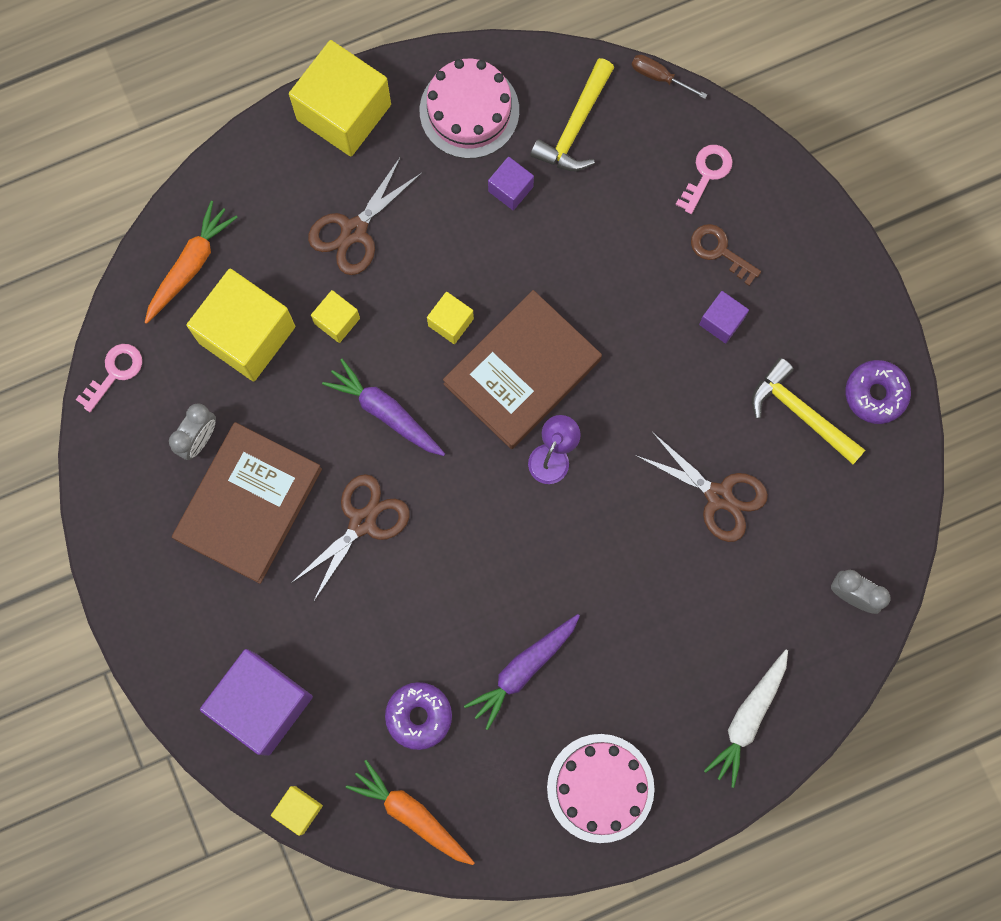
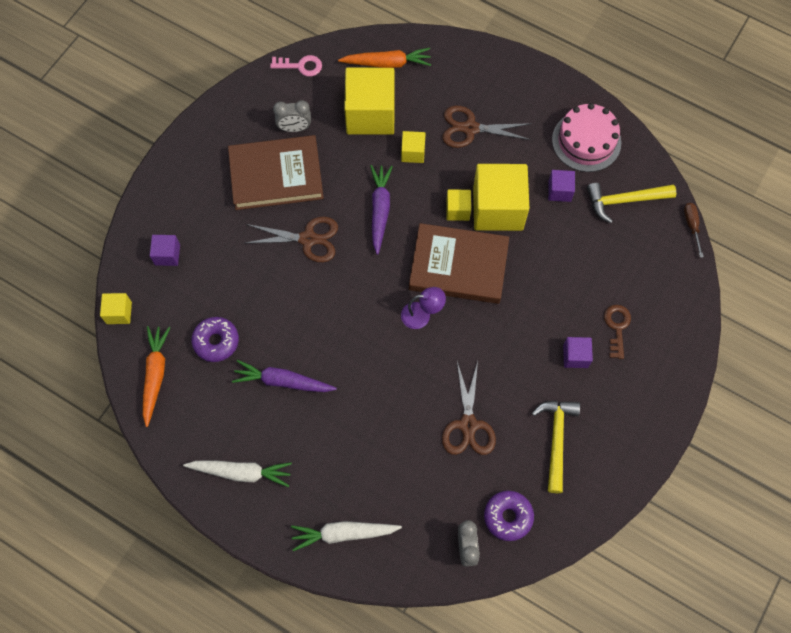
camera: 55 degrees right, 10 degrees down
purple cube [200,649,313,756] -> purple cube [150,235,180,266], size x0.47
yellow cube [289,40,391,156] -> yellow cube moved to [473,164,529,231]
pink cake [547,734,655,843] -> white carrot [183,461,292,487]
pink key [675,145,733,214] -> none
purple donut [846,360,911,424] -> purple donut moved to [484,491,534,541]

